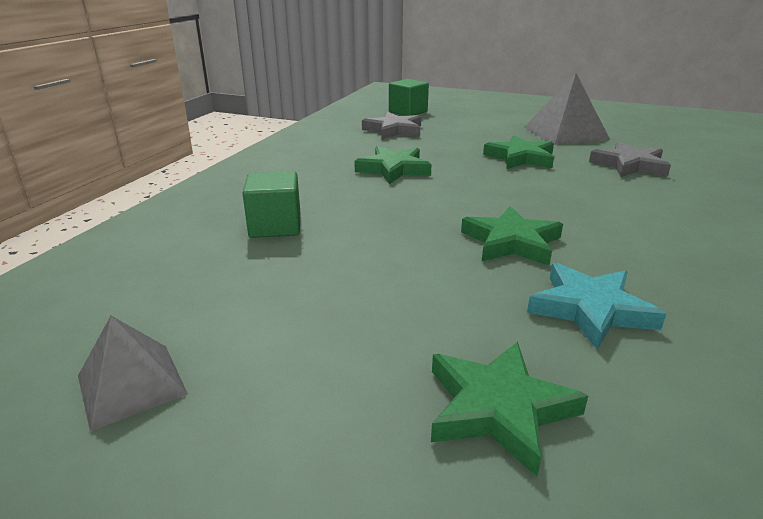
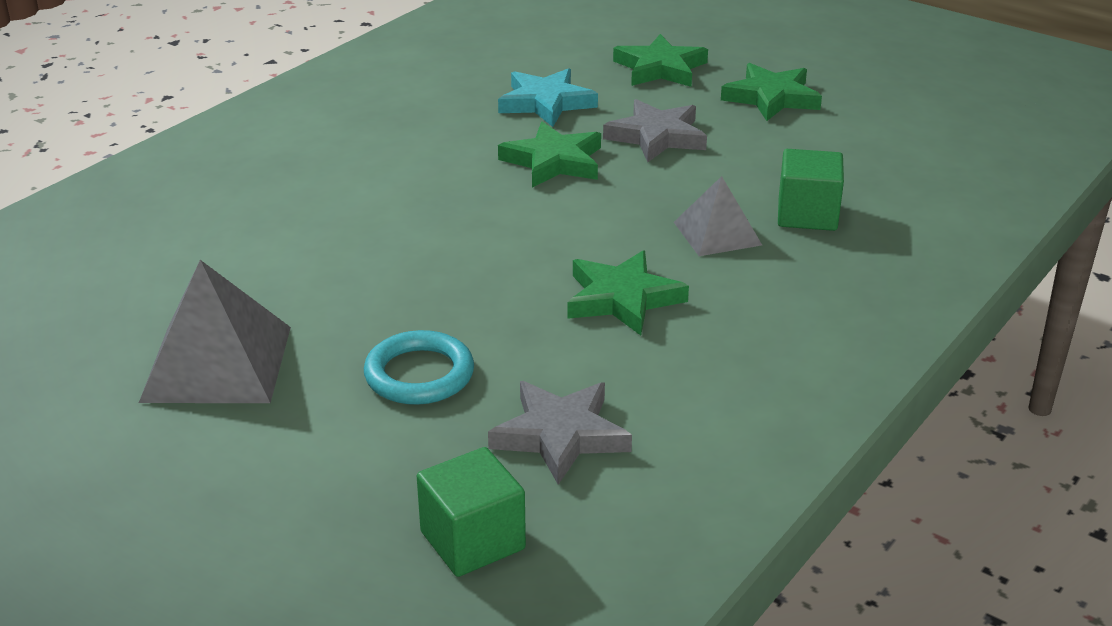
camera: 165 degrees left, 5 degrees up
grey pyramid [78,316,188,431] -> grey pyramid moved to [674,176,762,256]
green star [483,135,554,169] -> green star moved to [721,63,822,121]
grey star [589,142,671,177] -> grey star moved to [603,99,707,162]
none -> turquoise ring [364,330,474,405]

